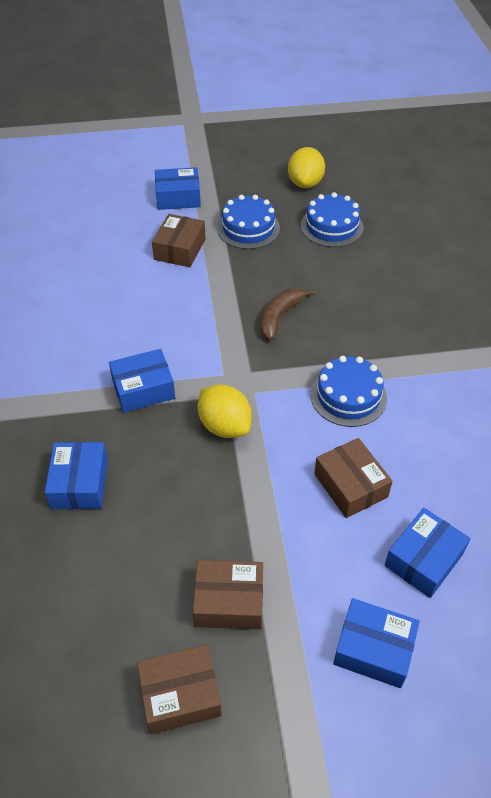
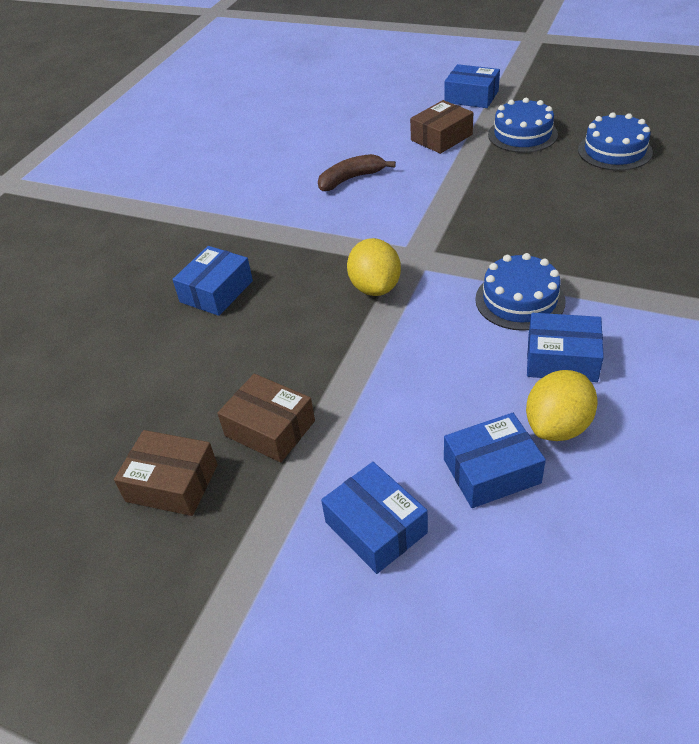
camera: 35 degrees right, 5 degrees down
blue box [109,349,175,413] -> blue box moved to [527,313,604,382]
brown banana [260,288,315,340] -> brown banana moved to [318,154,396,191]
yellow lemon [288,147,325,188] -> yellow lemon moved to [526,370,597,441]
brown box [314,438,393,518] -> none

